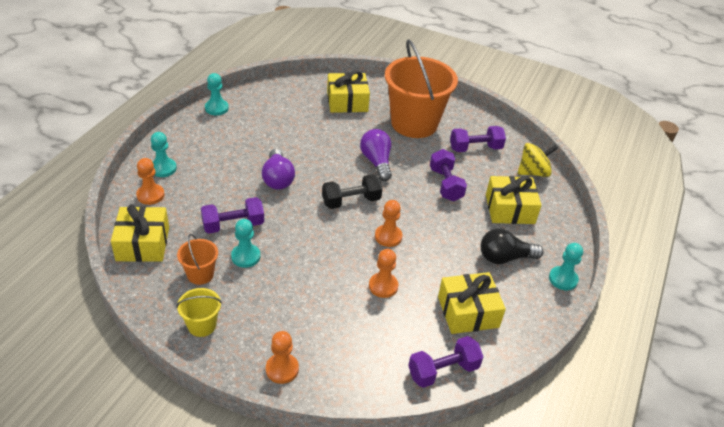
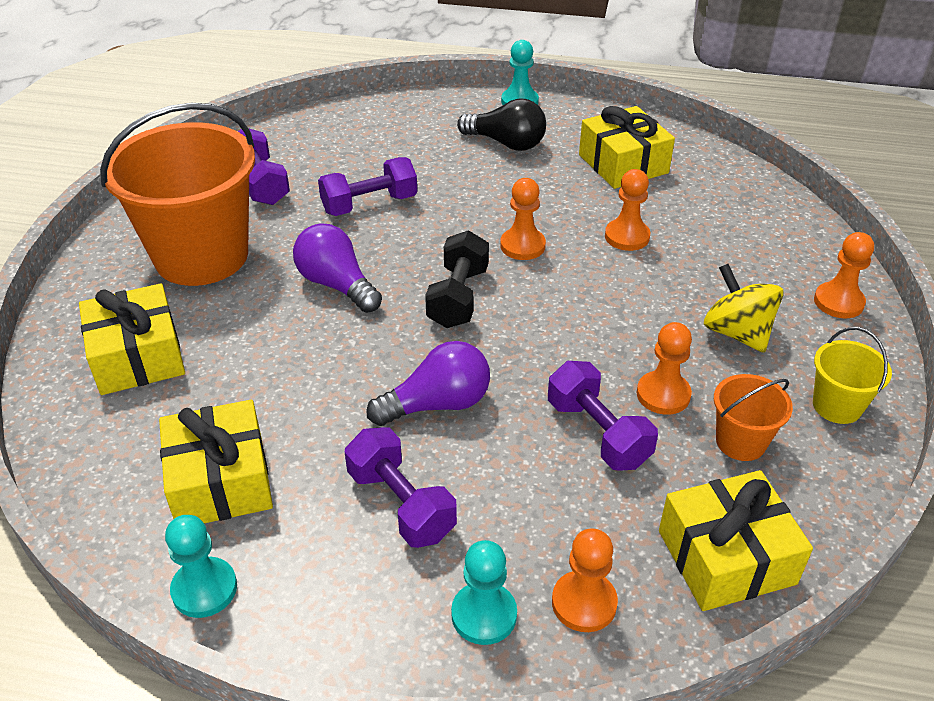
camera: 100 degrees left, 0 degrees up
turquoise pawn [231,219,260,268] -> orange pawn [636,322,692,415]
black dumbbell [322,174,382,209] -> black dumbbell turned 45 degrees clockwise [425,230,489,328]
purple light bulb [360,129,392,181] -> purple light bulb turned 75 degrees clockwise [293,224,382,313]
purple dumbbell [408,336,483,388] -> purple dumbbell moved to [345,427,457,548]
black light bulb [481,228,544,264] -> black light bulb turned 45 degrees counterclockwise [457,98,546,151]
yellow gift [486,176,542,224] -> yellow gift moved to [159,400,273,523]
yellow spinning top [517,143,558,177] -> yellow spinning top moved to [704,264,784,353]

